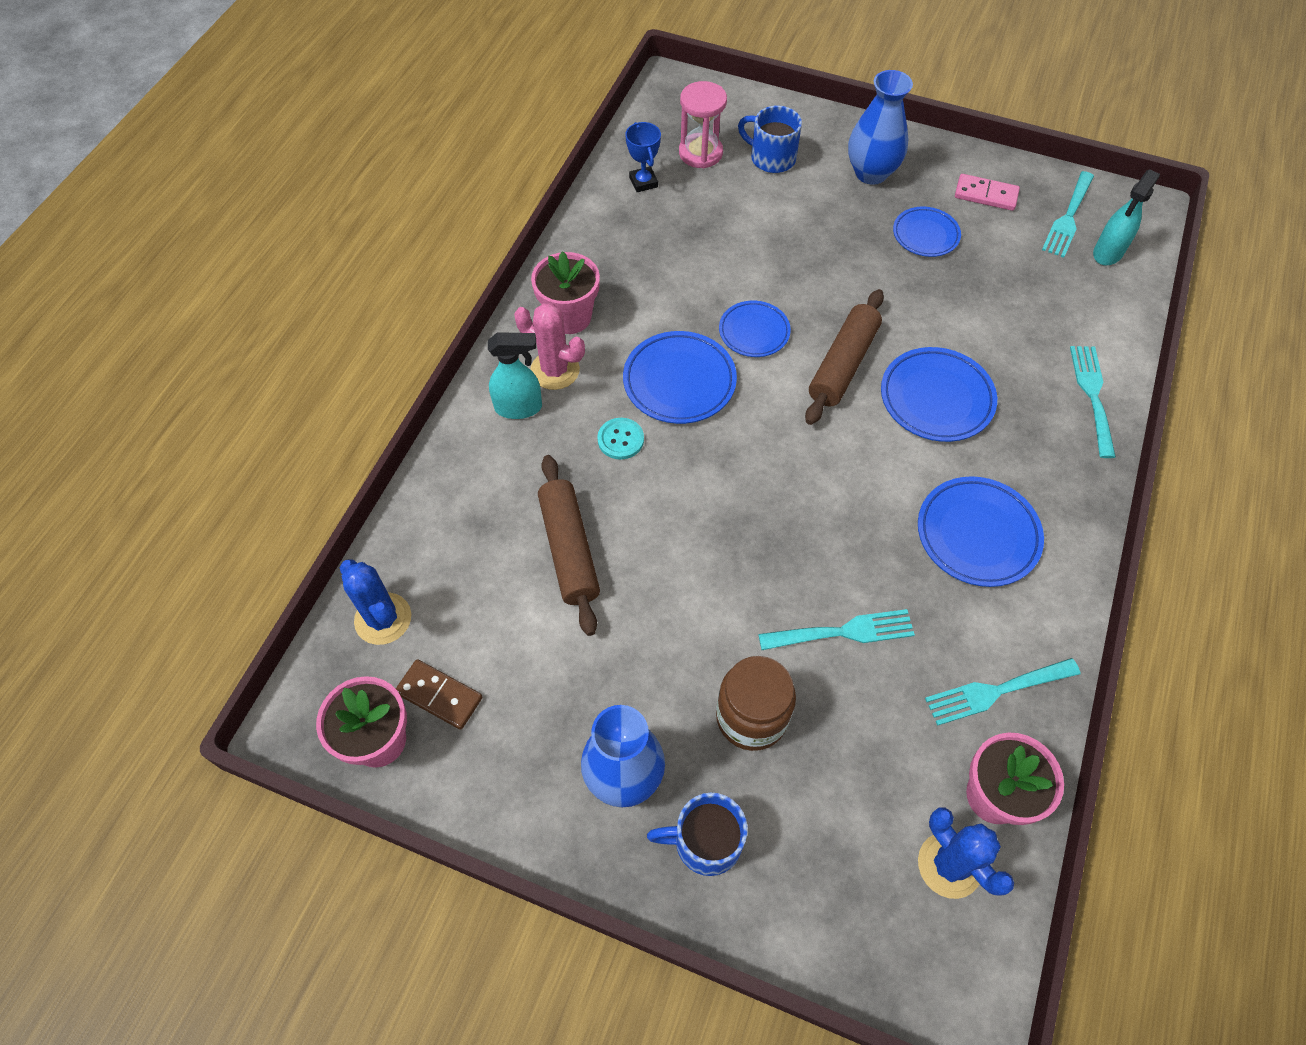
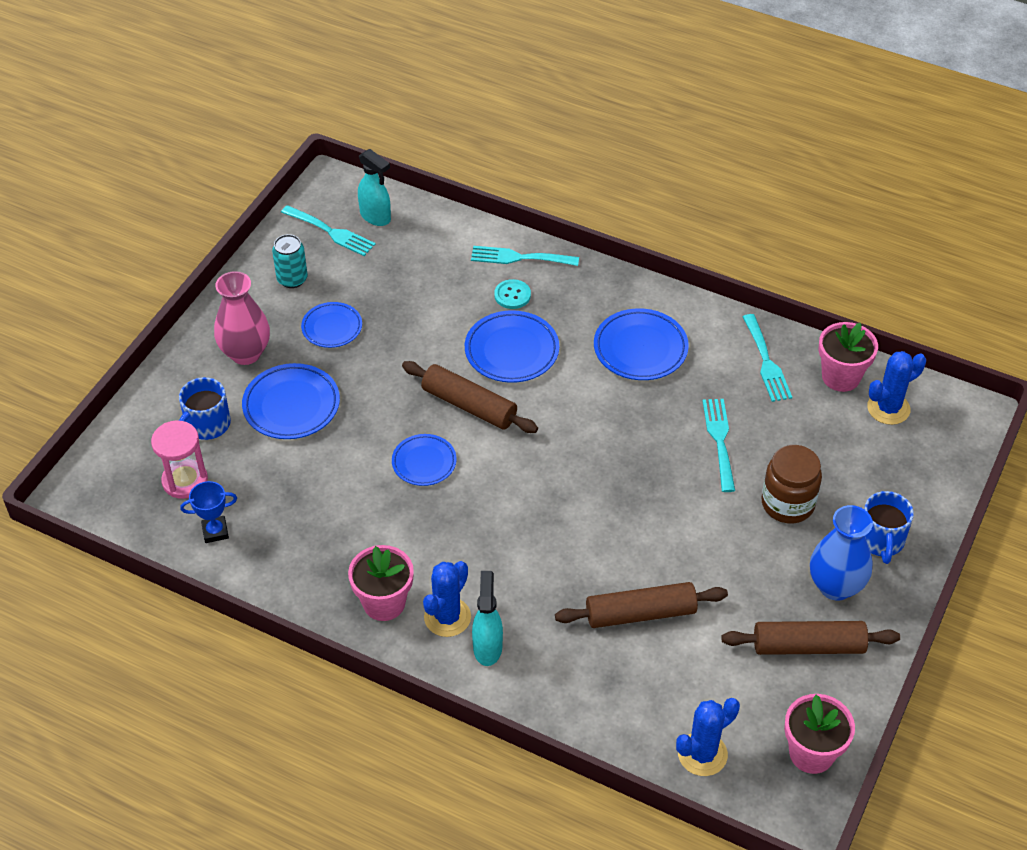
camera: 85 degrees left, 10 degrees down
brown domino [396,659,482,730] -> none
pink cactus [514,303,585,390] -> blue cactus [423,561,471,637]
turquoise button [597,418,644,460] -> turquoise button moved to [494,279,531,309]
blue plate [623,331,737,424] -> blue plate moved to [242,363,340,439]
blue vase [848,70,913,185] -> pink vase [214,271,270,365]
pink domino [955,174,1020,211] -> turquoise can [272,234,308,288]
none -> brown rolling pin [721,621,900,655]

